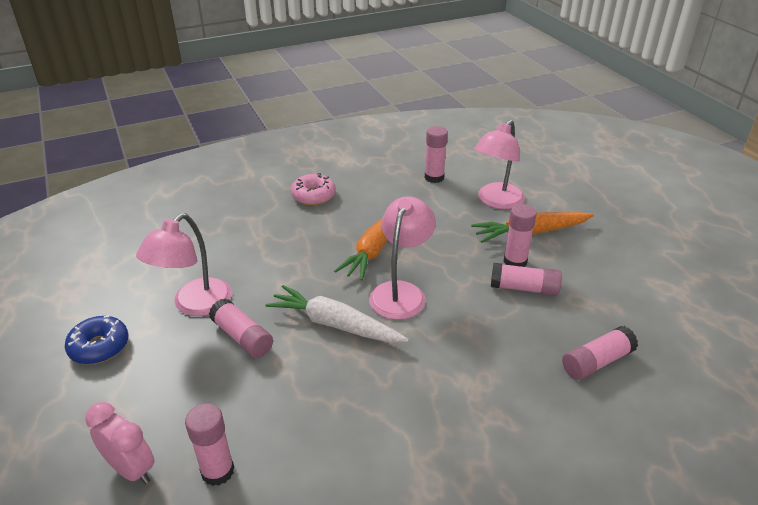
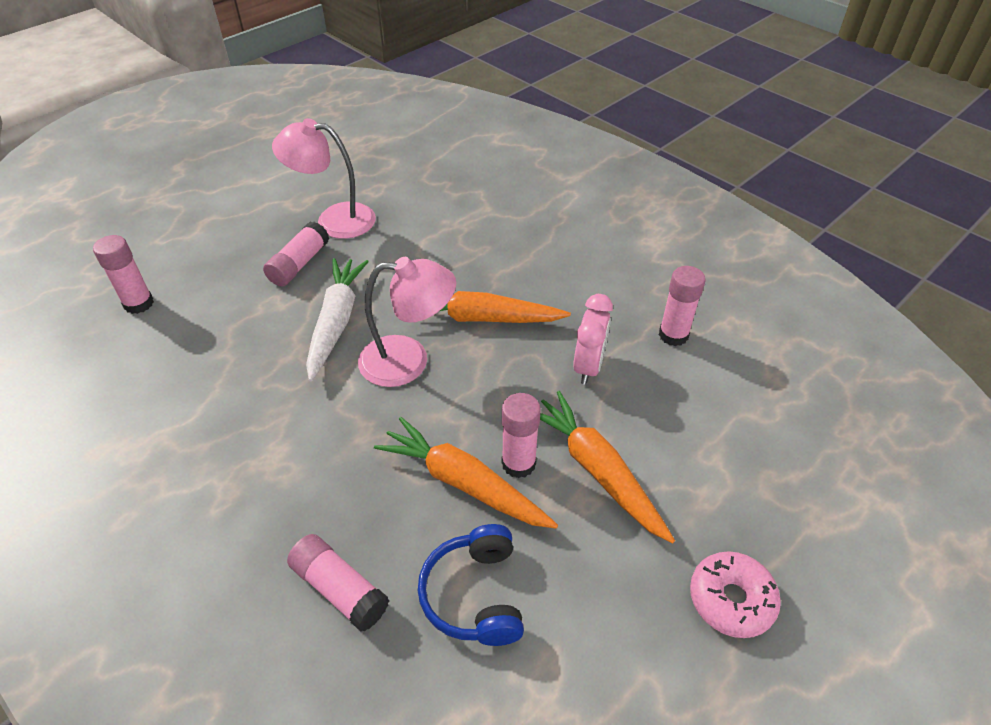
camera: 70 degrees right, 10 degrees up
blue donut [65,315,128,364] -> none
pink clock [85,402,155,484] -> pink clock moved to [573,294,613,385]
pink donut [291,173,336,205] -> pink donut moved to [690,551,781,638]
pink lamp [474,120,525,209] -> none
pink glue stick [491,263,562,296] -> orange carrot [374,417,558,529]
none -> blue headphones [418,524,524,646]

